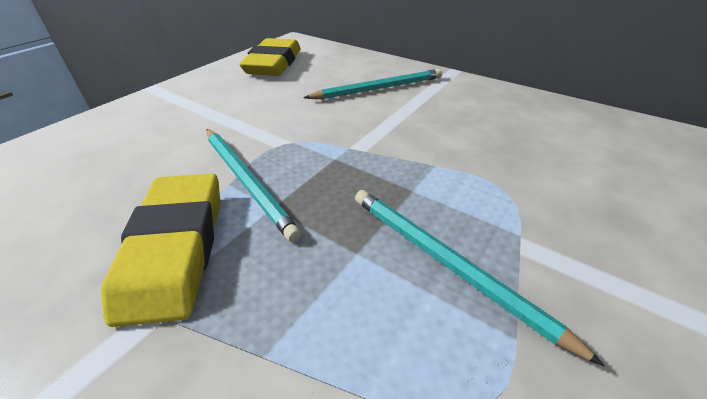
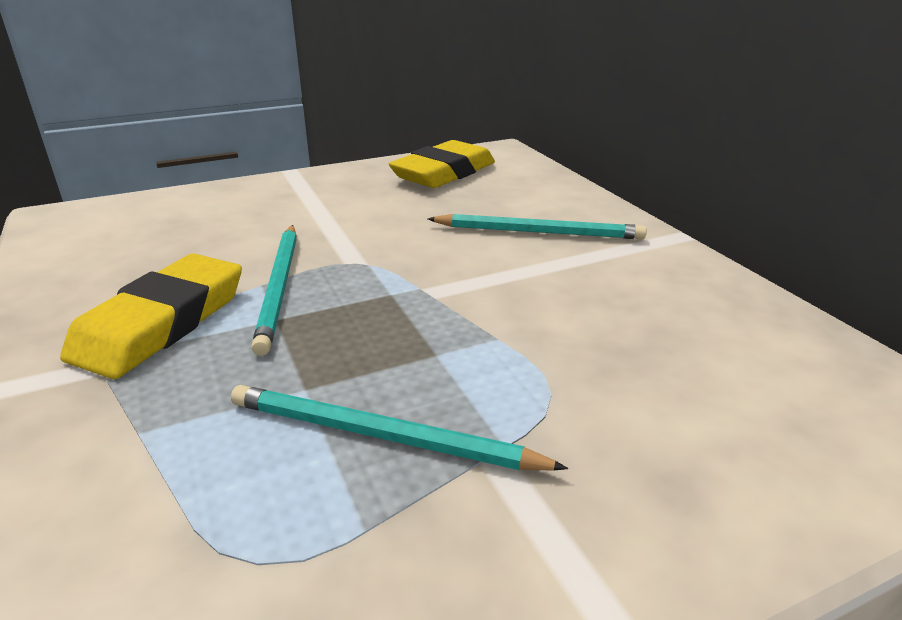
camera: 30 degrees right, 10 degrees down
turquoise pencil [355,190,605,367] -> turquoise pencil turned 60 degrees counterclockwise [231,385,568,471]

